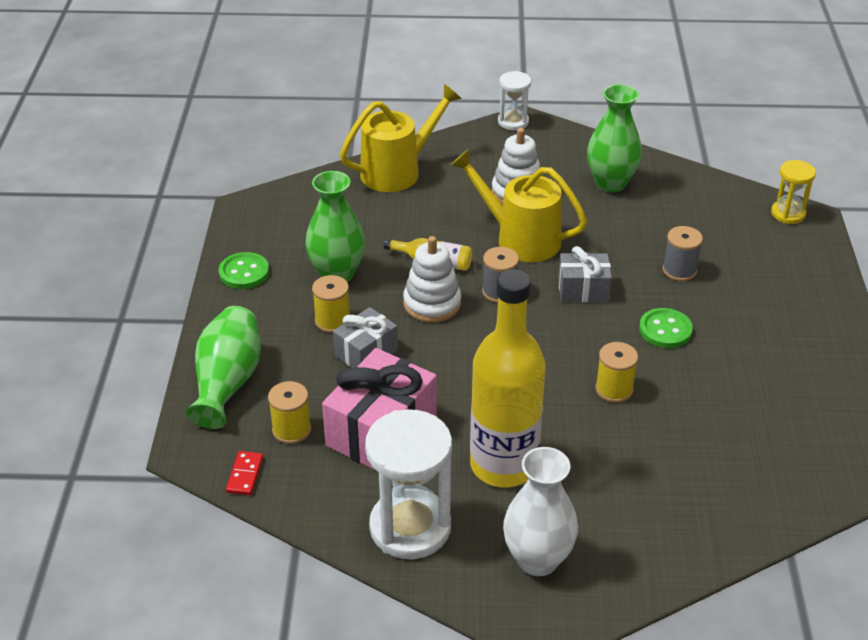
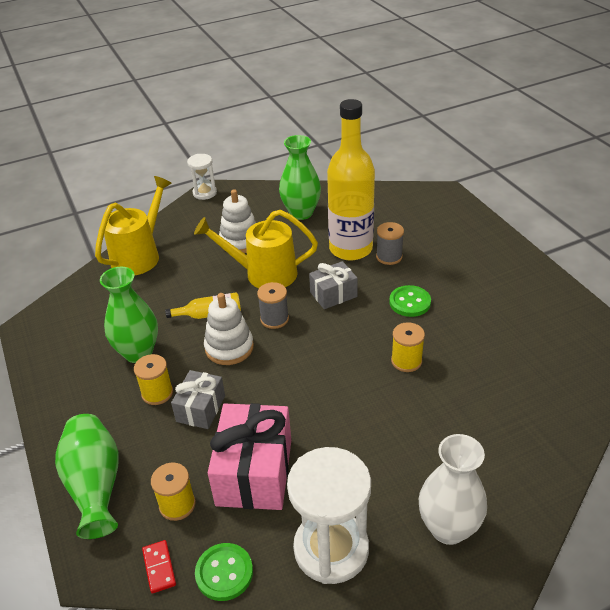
camera: 25 degrees left, 0 degrees up
green button [219,252,269,289] -> green button moved to [195,543,253,601]
yellow bottle [470,269,546,487] -> yellow bottle moved to [327,99,375,261]
yellow hourglass [771,160,816,224] -> none

